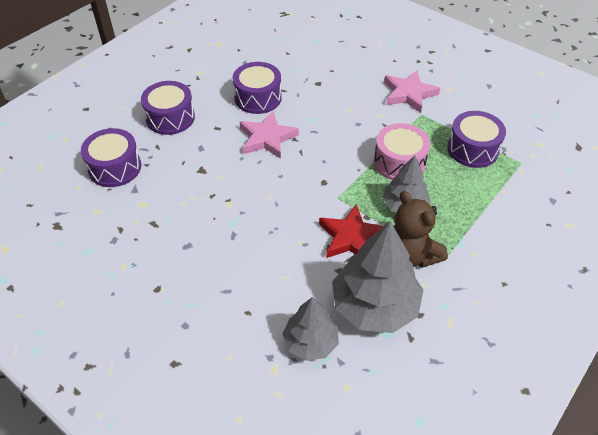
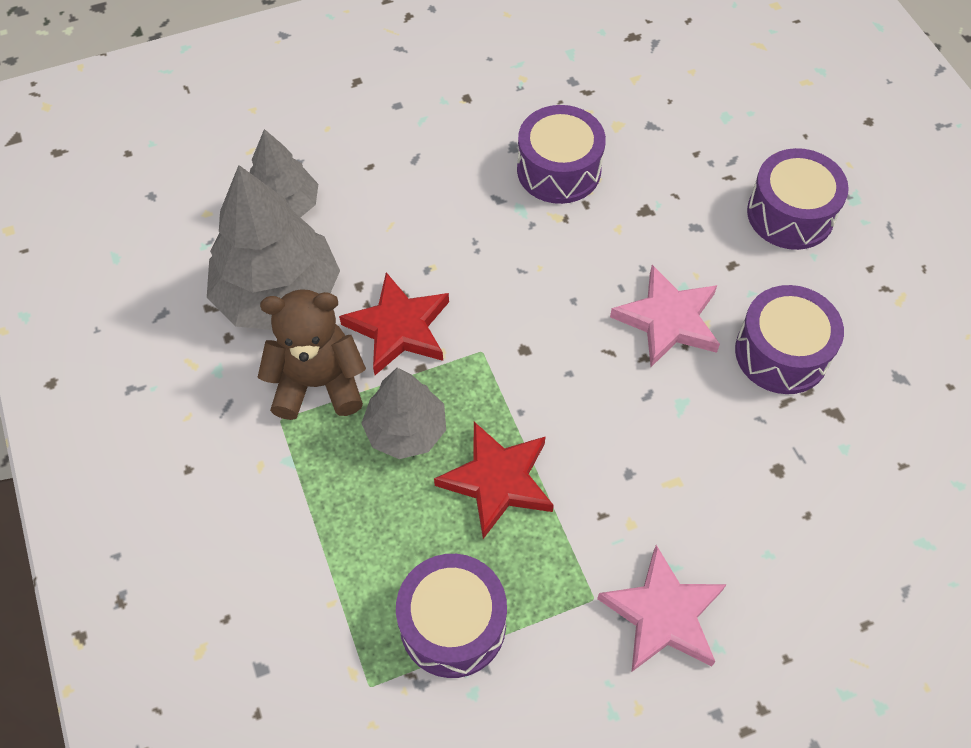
camera: 120 degrees right, 10 degrees up
purple drum [81,128,141,187] -> purple drum moved to [517,105,606,204]
pink drum [374,123,430,180] -> red star [434,422,554,539]

